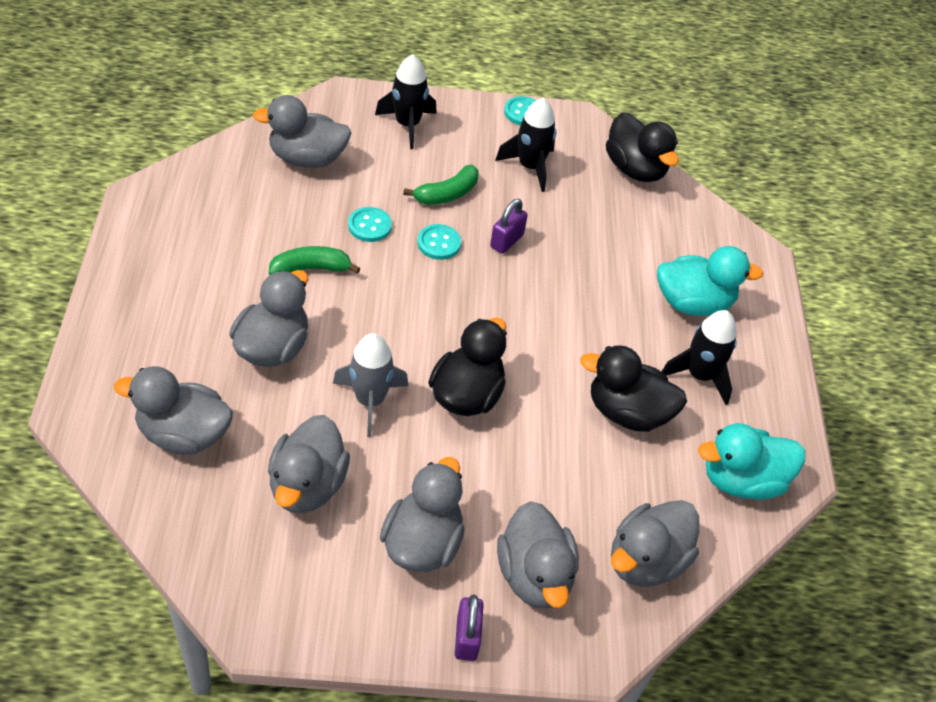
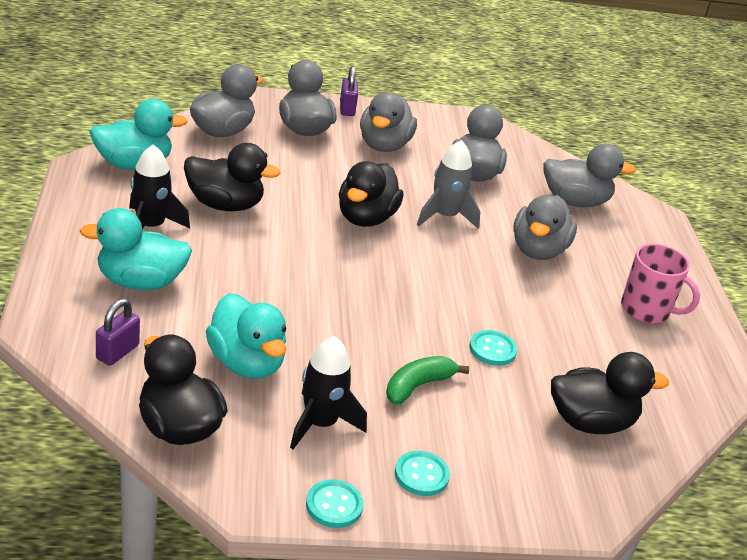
camera: 175 degrees right, 15 degrees down
grey duck [253,95,351,168] -> black duck [551,352,669,434]
green banana [269,246,360,275] -> none
black rocket [375,54,437,149] -> none
turquoise button [417,224,461,260] -> turquoise button moved to [395,451,450,496]
purple padlock [490,199,528,254] -> purple padlock moved to [96,299,140,366]
none -> turquoise duck [206,293,286,379]
none -> pink mug [621,244,700,323]

